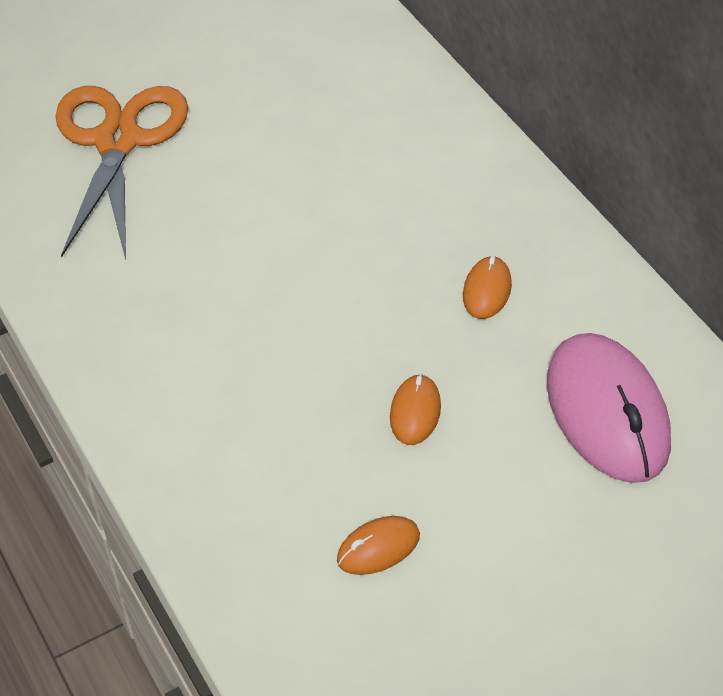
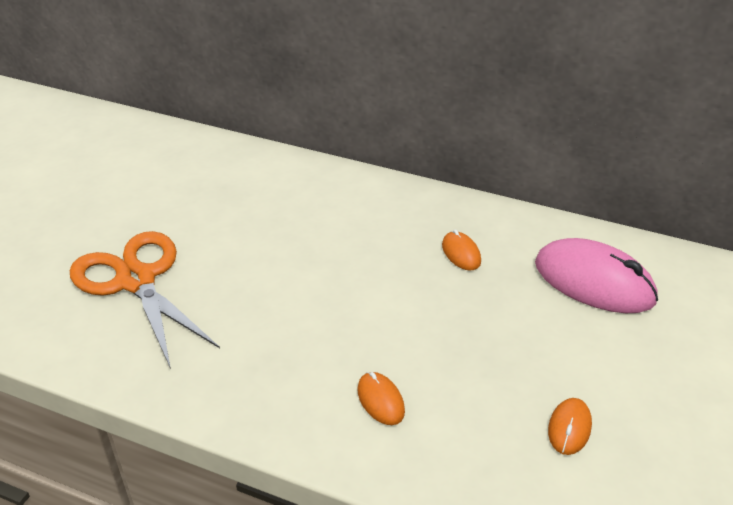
camera: 40 degrees left, 10 degrees down
orange mouse [390,374,441,445] -> orange mouse moved to [358,372,405,425]

